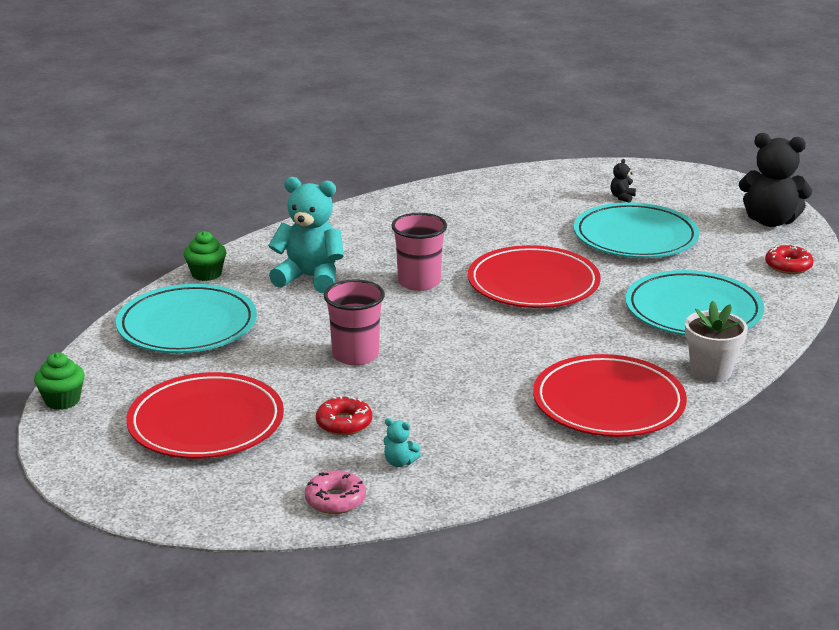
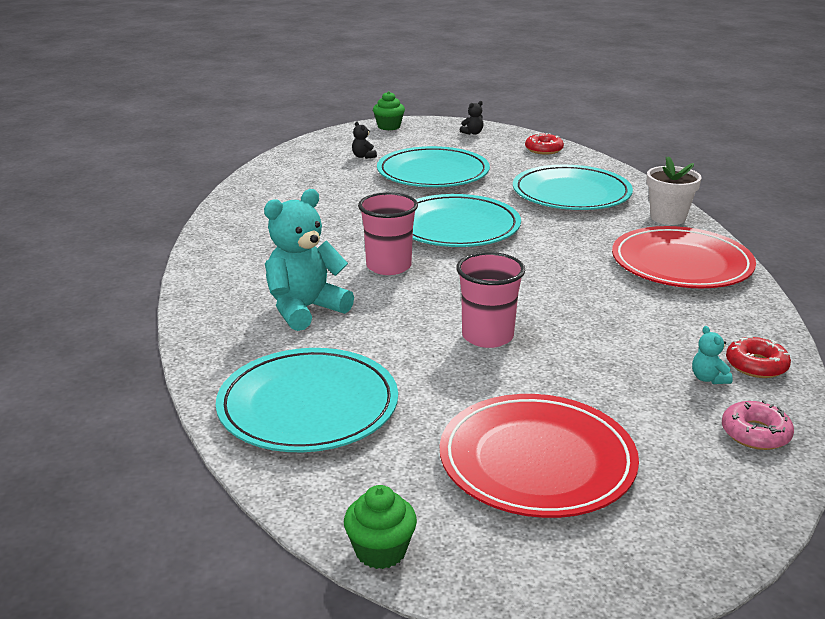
camera: 55 degrees left, 0 degrees up
green cupcake [184,231,226,281] -> green cupcake moved to [373,91,405,130]
red donut [316,395,372,435] -> red donut moved to [726,336,791,378]
turquoise teddy bear [383,418,421,467] -> turquoise teddy bear turned 105 degrees clockwise [692,326,733,384]
red plate [468,245,601,308] -> turquoise plate [413,194,521,247]
black teddy bear [739,133,812,227] -> black teddy bear [460,101,484,135], size x0.41

